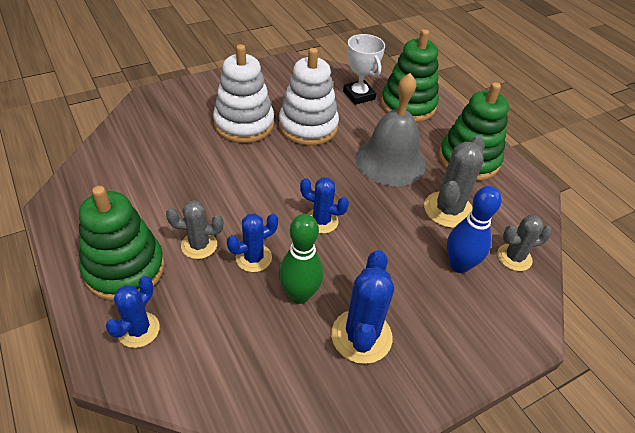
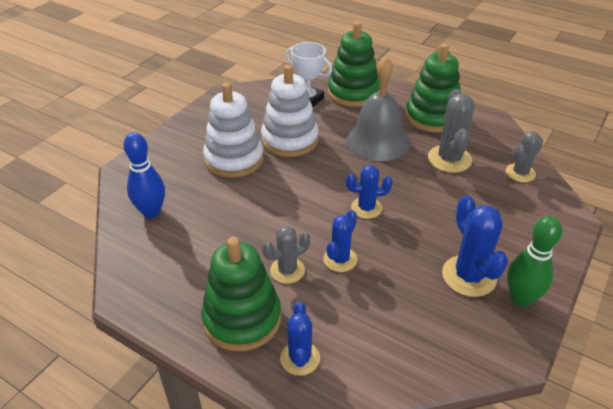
camera: 25 degrees left, 5 degrees down
green bowling pin [279,214,324,304] -> green bowling pin moved to [507,216,562,307]
blue bowling pin [447,186,502,273] -> blue bowling pin moved to [123,132,165,218]

